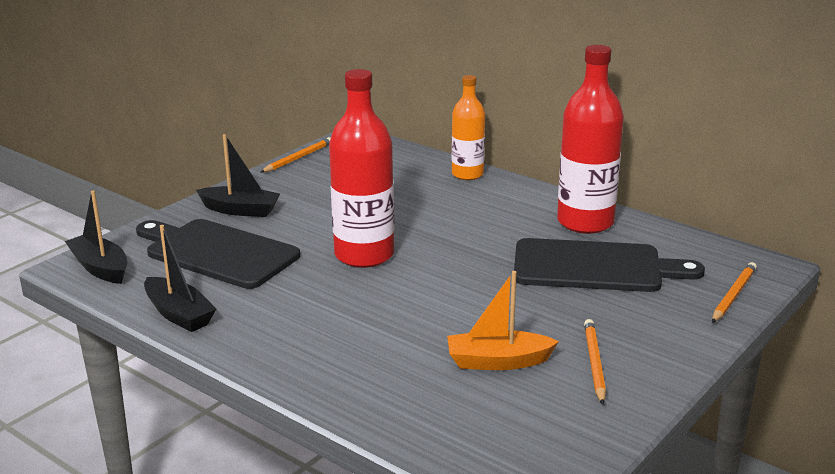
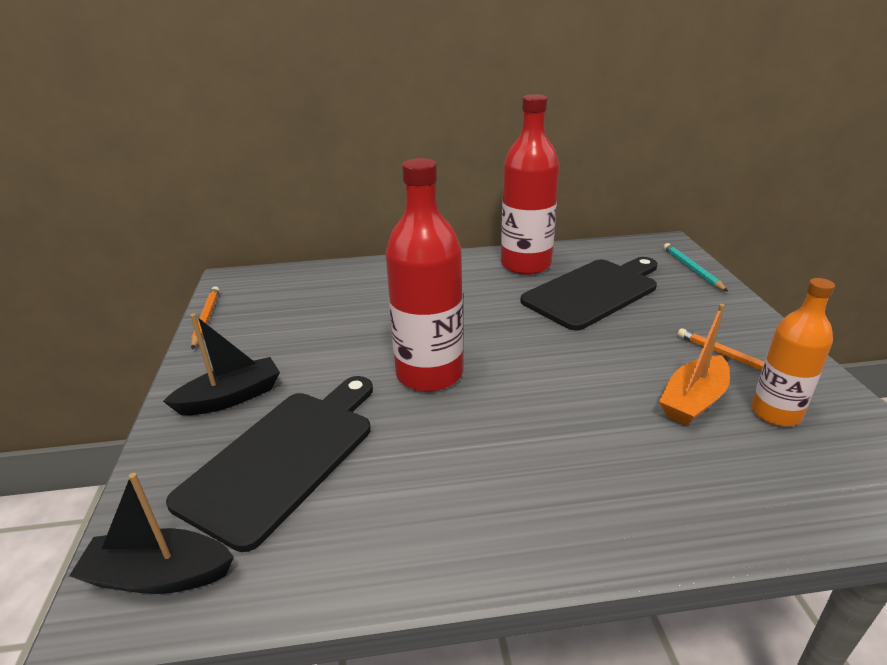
camera: 45 degrees left, 5 degrees up
black cutting board [136,219,300,289] -> black cutting board turned 135 degrees clockwise [166,376,373,552]
black boat [144,225,216,332] -> none
orange bottle [452,75,485,180] -> orange bottle moved to [752,278,835,426]
orange pencil [712,262,757,323] -> turquoise pencil [664,243,728,291]

